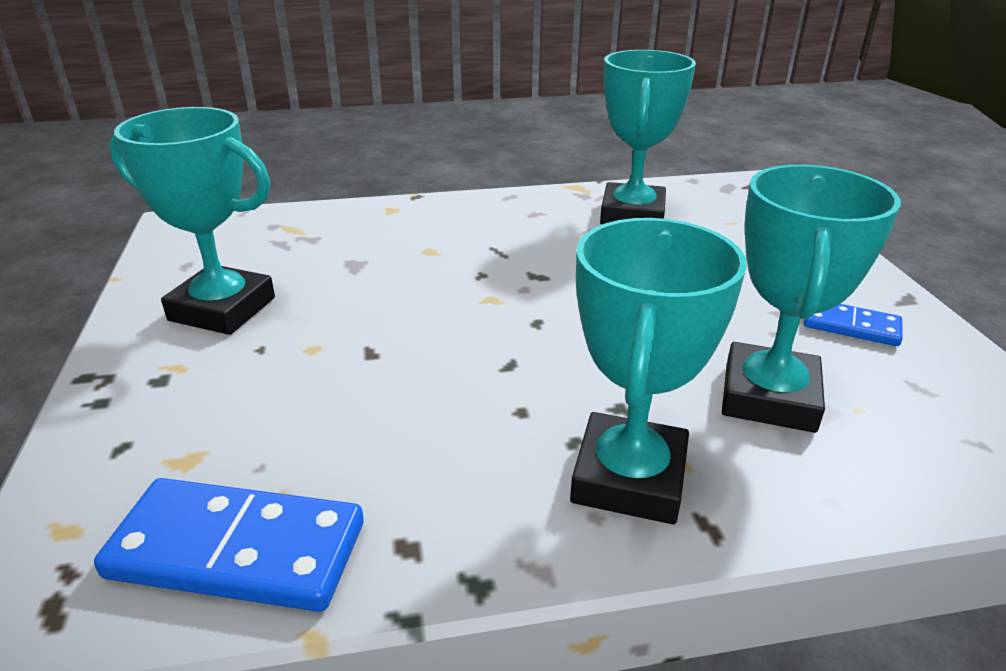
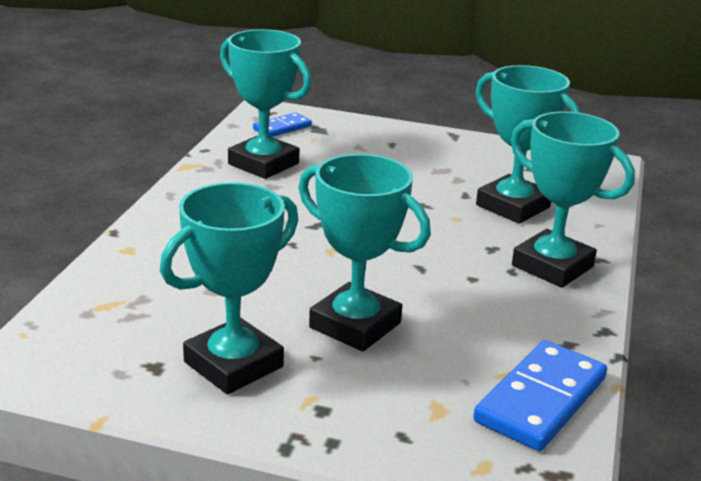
camera: 65 degrees left, 5 degrees down
blue domino [804,304,903,346] -> blue domino moved to [253,112,312,137]
none -> turquoise trophy [298,154,431,352]

